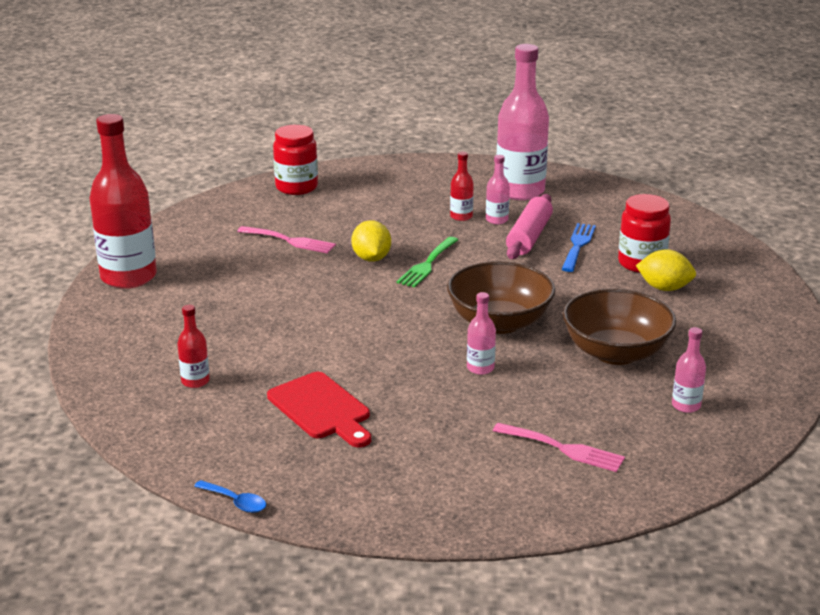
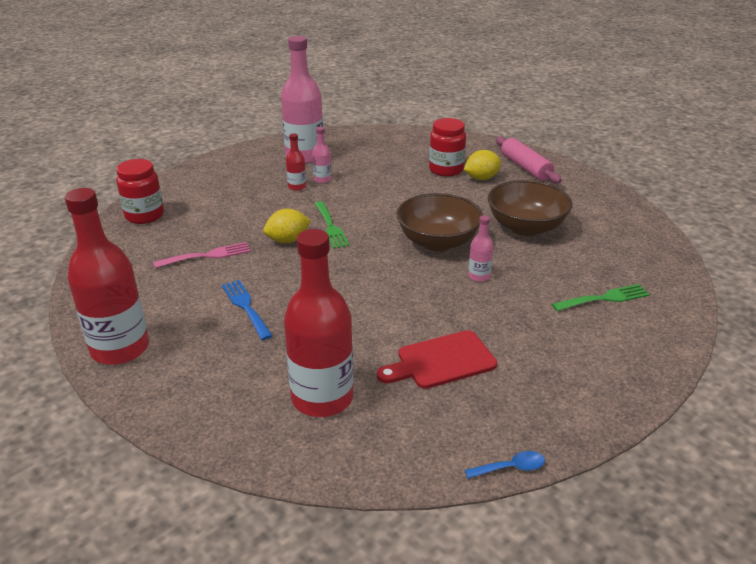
camera: 45 degrees left, 5 degrees up
red bottle [177,305,210,388] -> red bottle [284,229,354,417], size x2.26
red cutting board [267,372,371,447] -> red cutting board turned 150 degrees clockwise [377,330,497,389]
yellow lemon [351,220,391,262] -> yellow lemon turned 60 degrees counterclockwise [263,209,311,243]
pink fork [493,423,625,472] -> green fork [552,284,650,311]
pink rolling pin [506,194,553,259] -> pink rolling pin moved to [496,136,562,183]
blue fork [562,223,596,272] -> blue fork moved to [222,280,273,340]
pink bottle [672,327,706,413] -> none

